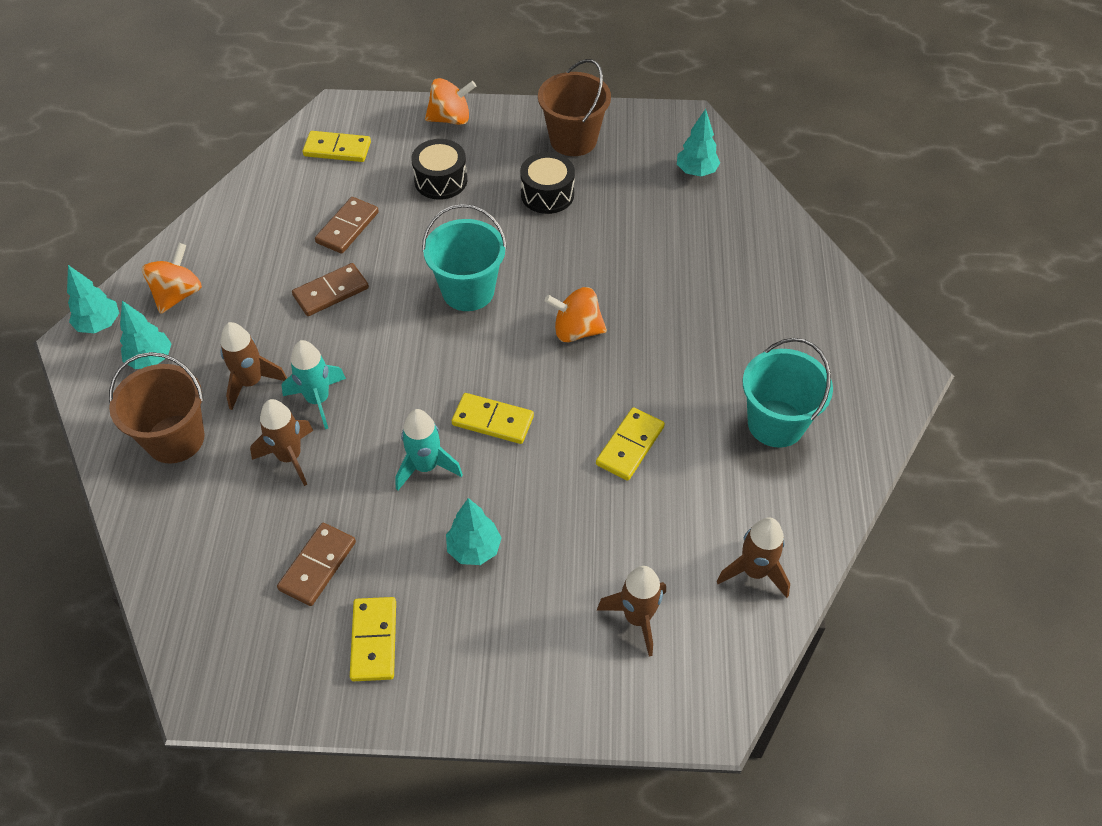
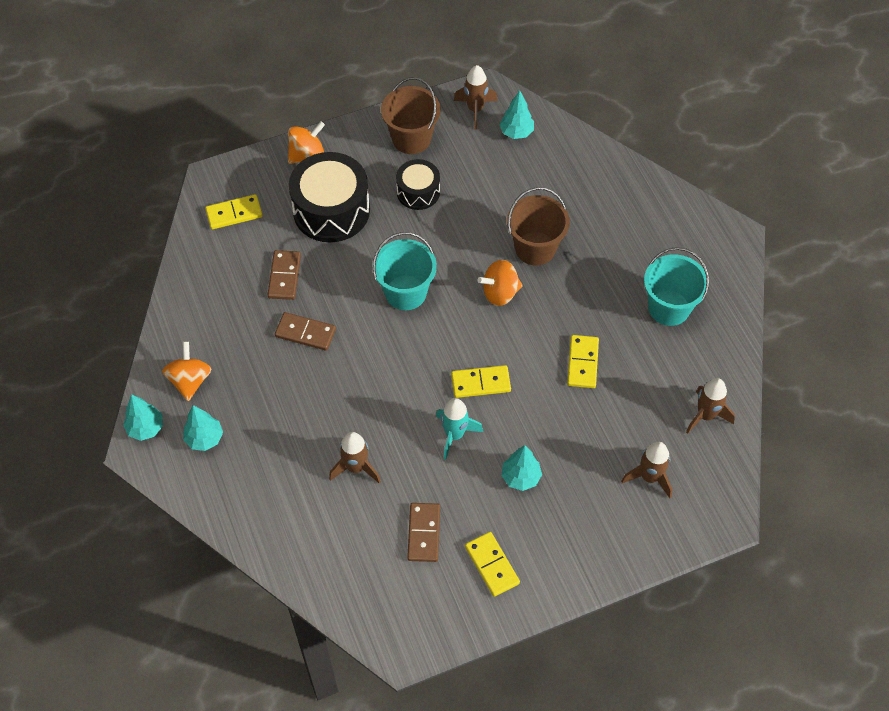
camera: 25 degrees left, 5 degrees up
brown bucket [109,352,205,464] -> brown bucket moved to [507,187,570,265]
brown rocket [221,322,287,410] -> brown rocket moved to [454,65,497,129]
turquoise rocket [282,340,346,429] -> none
brown domino [292,263,369,316] -> brown domino turned 75 degrees clockwise [275,312,336,351]
black drum [411,139,467,200] -> black drum [289,152,370,242], size x1.76

